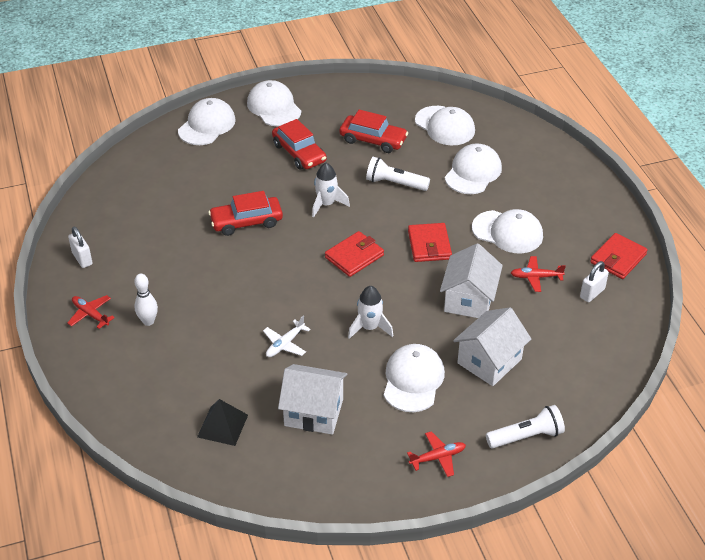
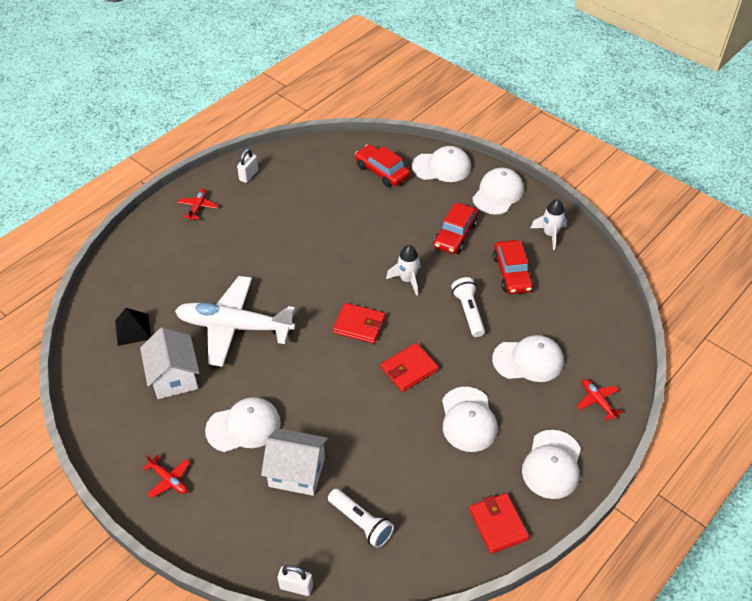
camera: 60 degrees right, 5 degrees up
white bowling pin [134,274,158,326] -> none
red car [208,191,283,236] -> red car moved to [355,144,410,187]
white plane [263,316,310,357] -> white plane [175,276,295,367], size x2.48
white rocket [348,286,393,339] -> white rocket moved to [531,199,567,250]
white cap [415,106,475,145] -> white cap moved to [522,430,581,499]
white house [440,243,503,318] -> none
white flashlight [486,405,565,448] -> white flashlight moved to [328,489,394,548]
red plane [511,256,566,292] -> red plane moved to [577,379,623,420]
white padlock [580,261,609,302] -> white padlock moved to [278,565,313,596]
red wallet [590,233,648,279] -> red wallet turned 60 degrees clockwise [469,493,529,554]

